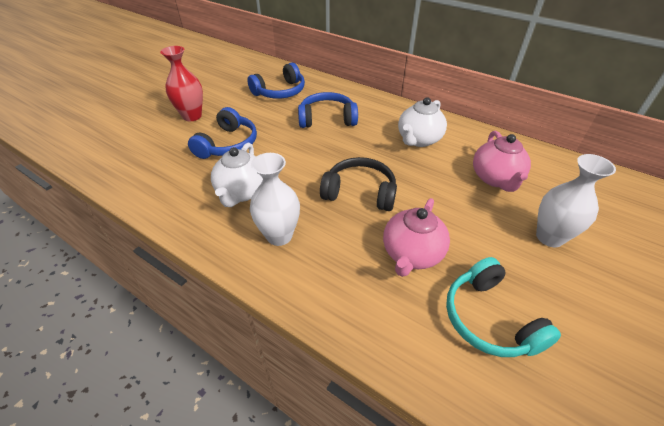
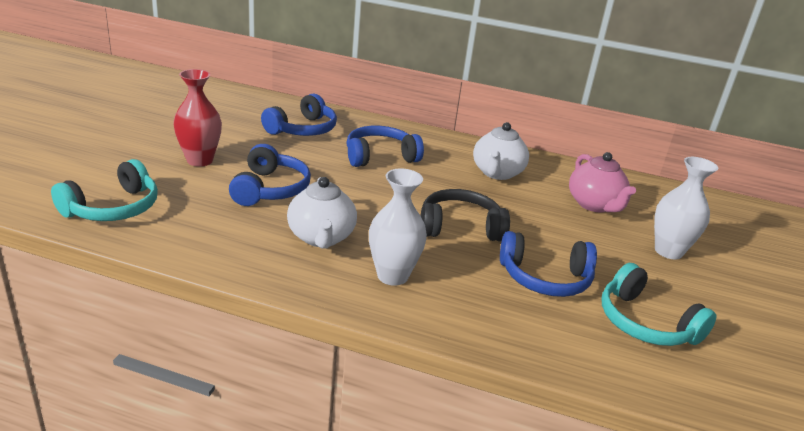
camera: 20 degrees left, 15 degrees down
pink teapot [383,198,450,277] -> blue headphones [500,231,597,297]
none -> turquoise headphones [51,159,158,221]

